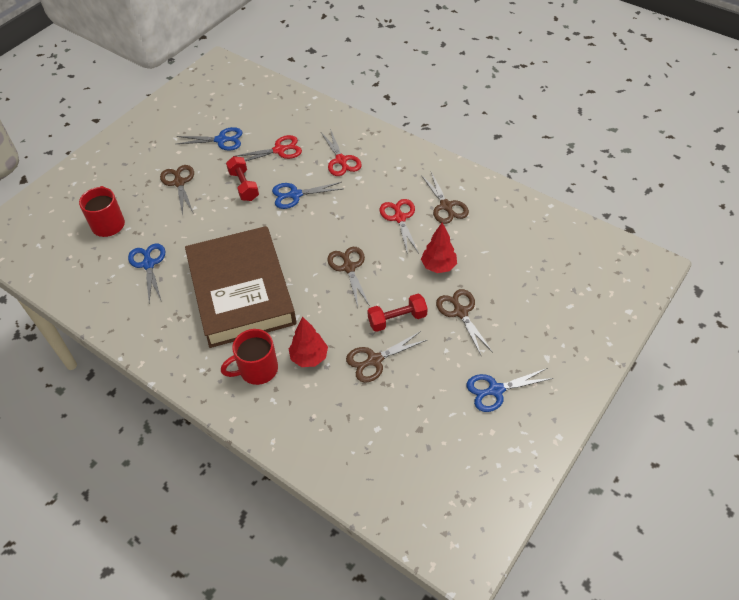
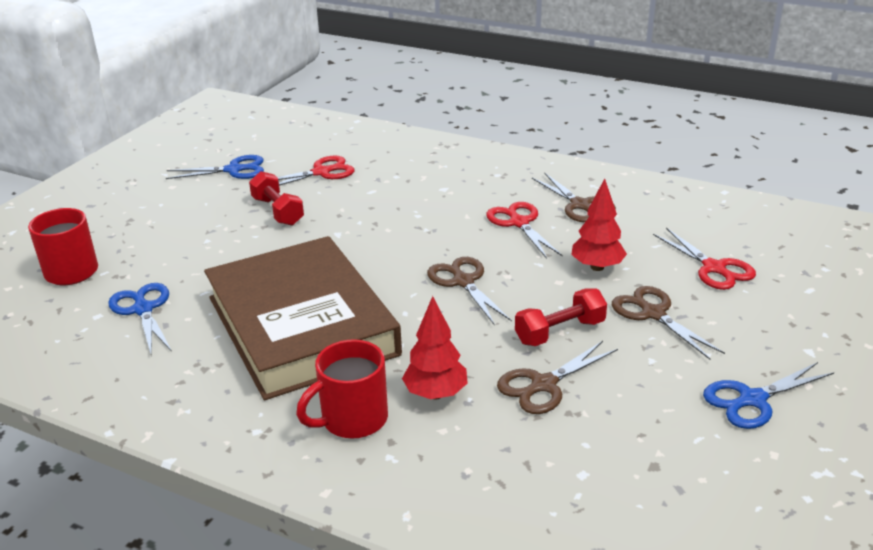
camera: 10 degrees left, 20 degrees down
brown scissors [160,165,194,216] -> none
blue scissors [272,182,342,209] -> none
red scissors [321,129,362,176] -> red scissors moved to [653,228,756,290]

